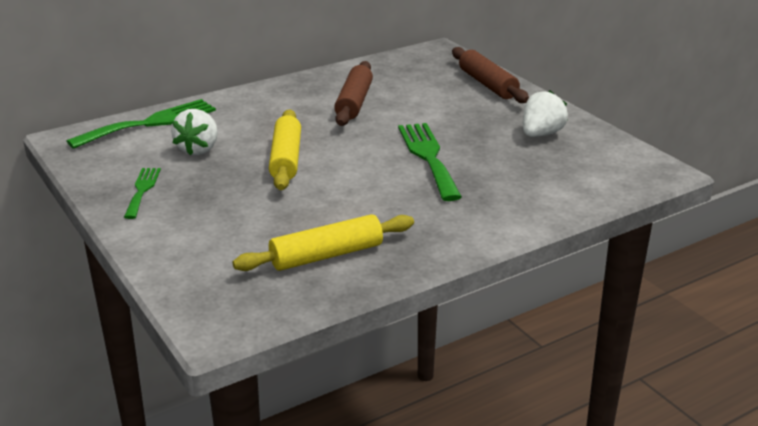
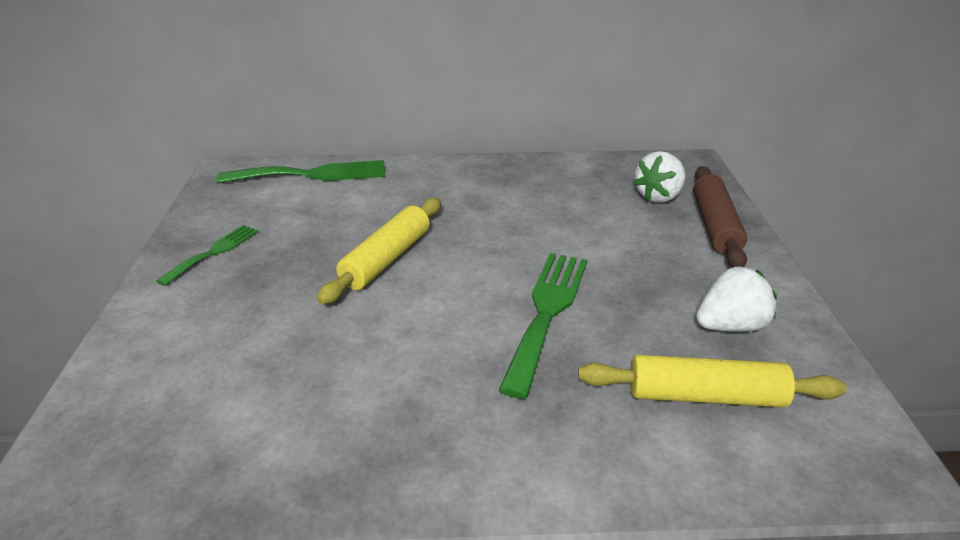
camera: 30 degrees right, 5 degrees up
white strawberry [171,109,218,156] -> white strawberry moved to [633,151,686,203]
yellow rolling pin [233,214,414,271] -> yellow rolling pin moved to [578,355,847,408]
brown rolling pin [334,61,373,126] -> none

